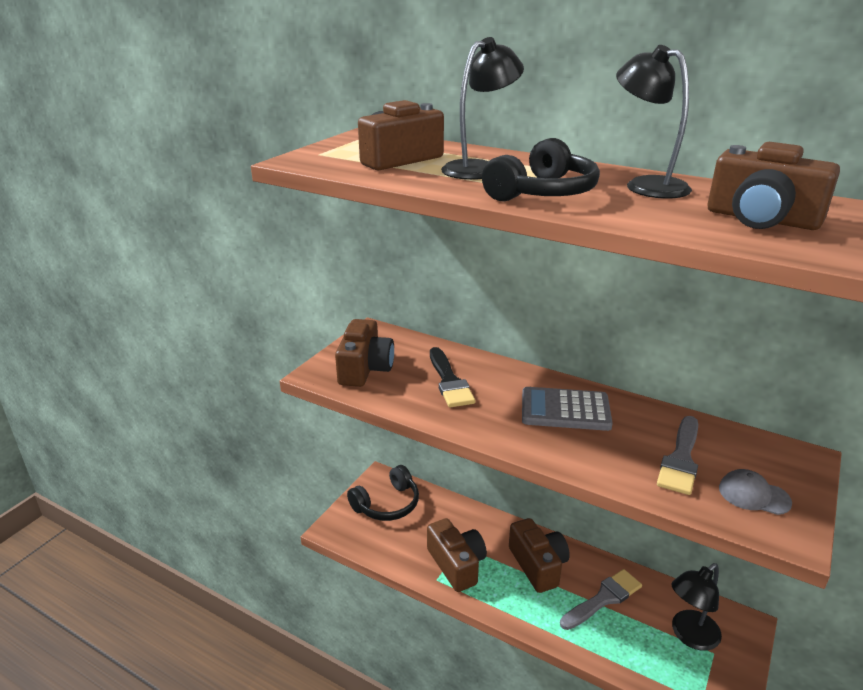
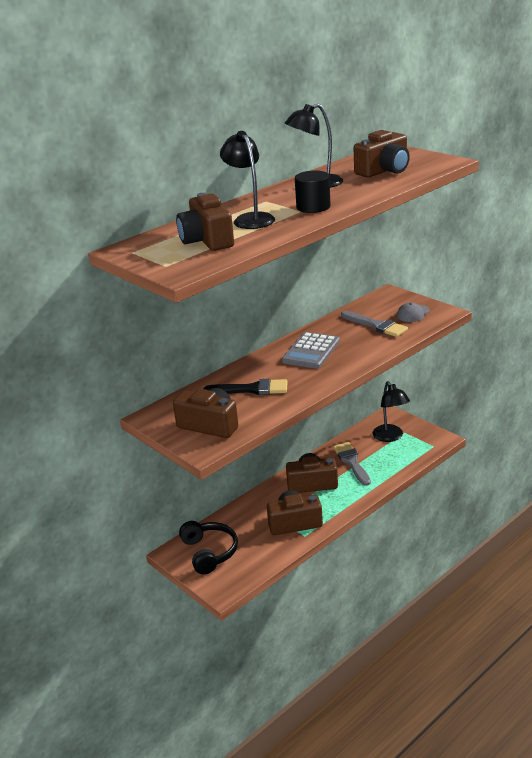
camera: 70 degrees left, 0 degrees up
black headphones [482,138,600,201] -> black cylinder [295,171,331,213]

